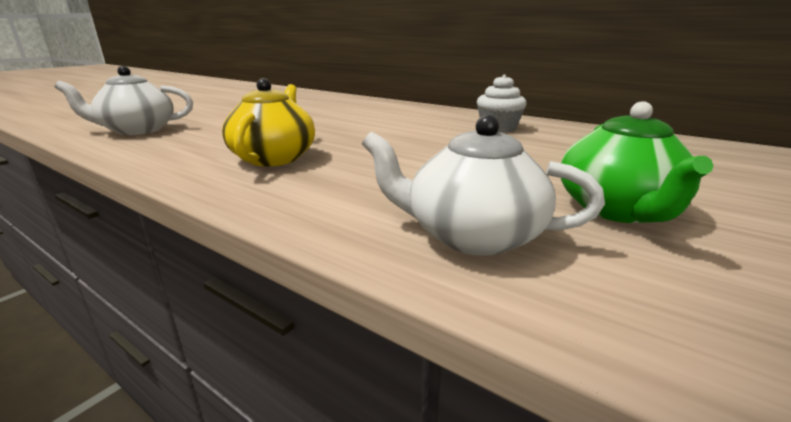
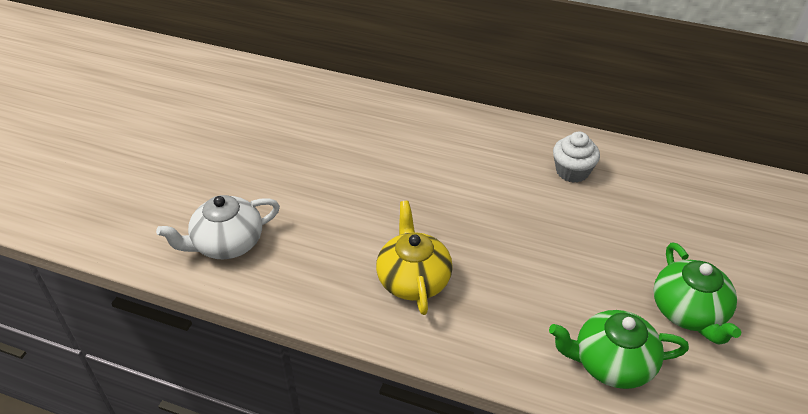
camera: 15 degrees left, 20 degrees up
white teapot [362,115,605,256] -> green teapot [549,310,689,389]

